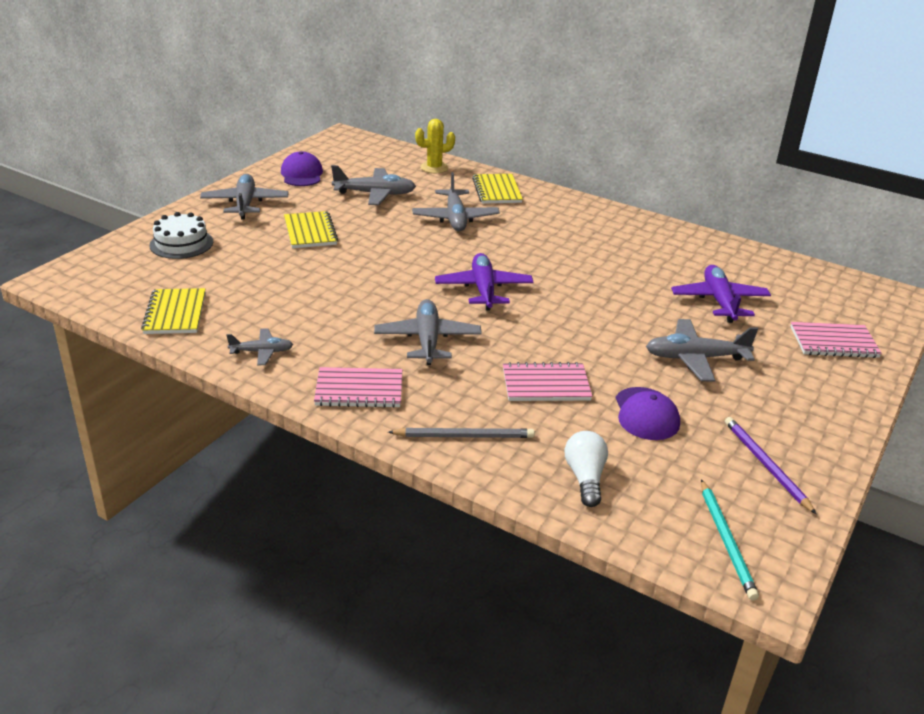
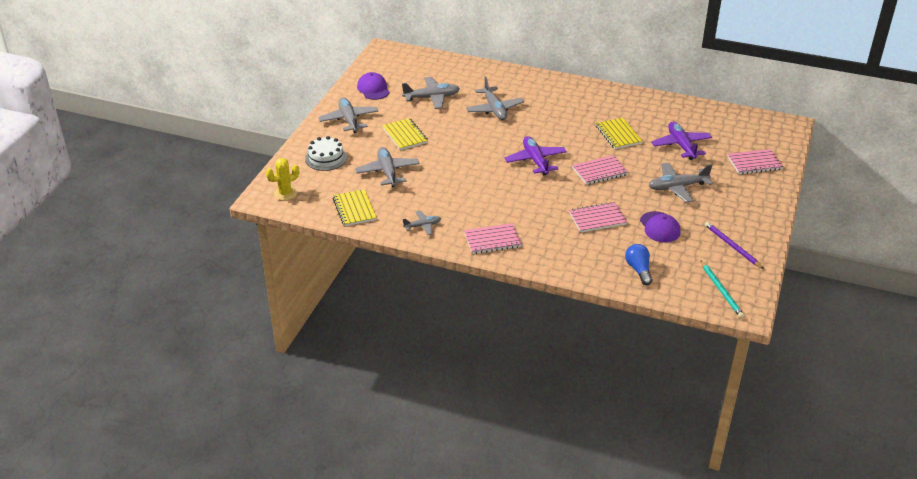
camera: 10 degrees left, 5 degrees up
grey plane [374,299,482,365] -> grey plane moved to [355,147,420,187]
grey pencil [388,428,535,438] -> none
yellow cactus [415,119,455,173] -> yellow cactus moved to [266,158,299,201]
yellow notebook [472,174,523,204] -> yellow notebook moved to [596,118,643,149]
white light bulb [565,431,608,507] -> blue light bulb [625,244,652,285]
none -> pink notebook [572,155,628,185]

